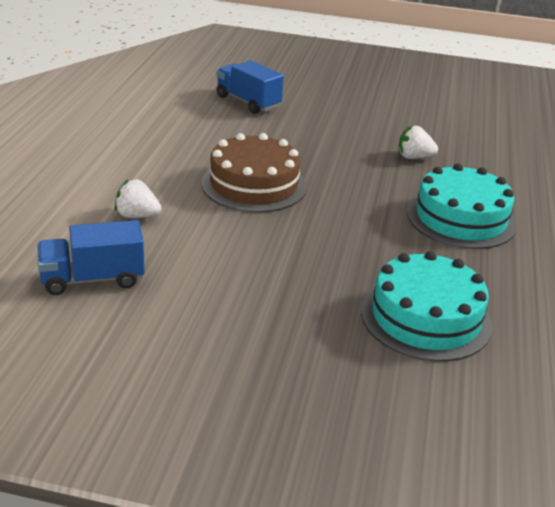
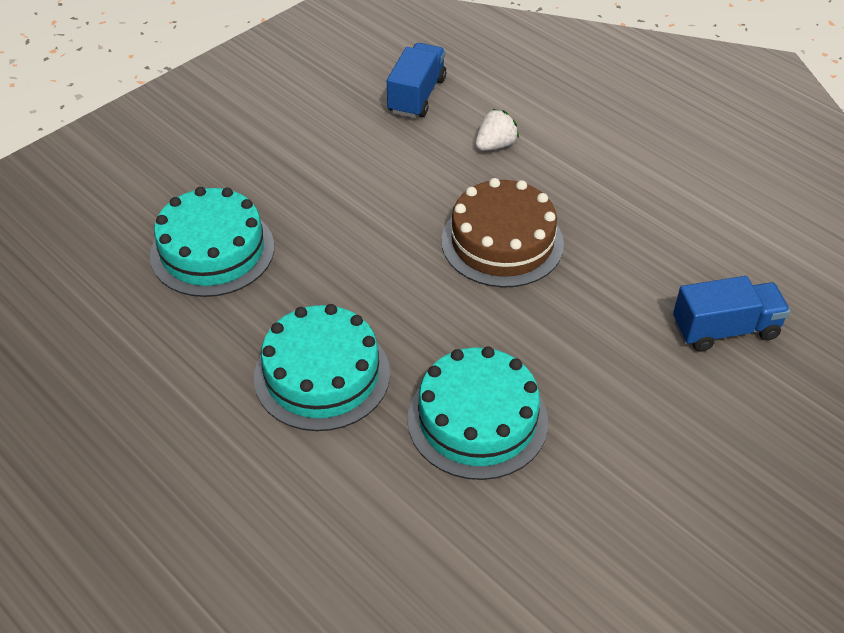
camera: 125 degrees right, 15 degrees up
white strawberry [398,125,438,159] -> turquoise cake [407,347,548,480]

